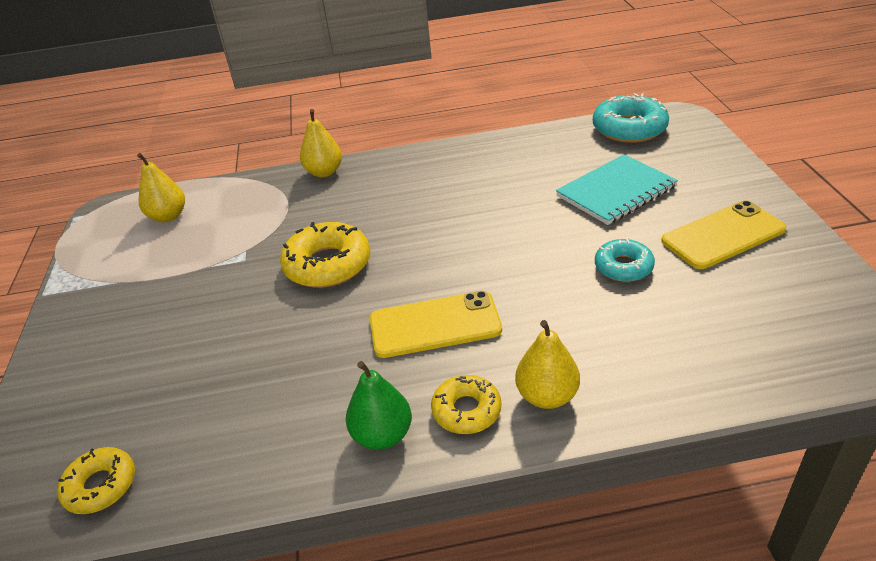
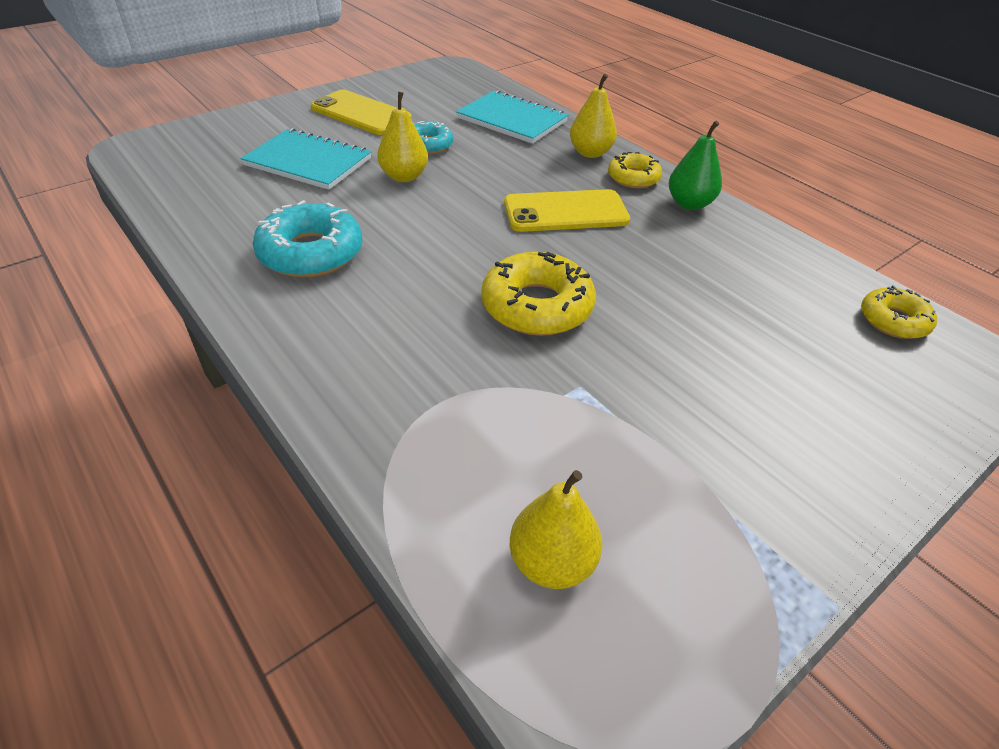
camera: 125 degrees left, 5 degrees up
yellow pear [300,109,342,177] -> yellow pear moved to [377,92,428,182]
yellow phone [370,291,502,358] -> yellow phone turned 60 degrees counterclockwise [504,189,630,232]
turquoise donut [593,93,669,143] -> turquoise donut moved to [253,200,362,277]
none -> turquoise notebook [456,90,568,144]

